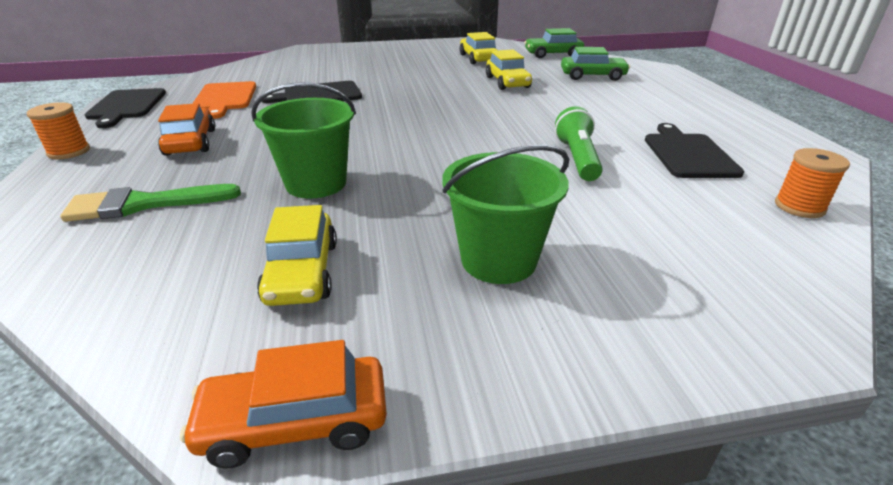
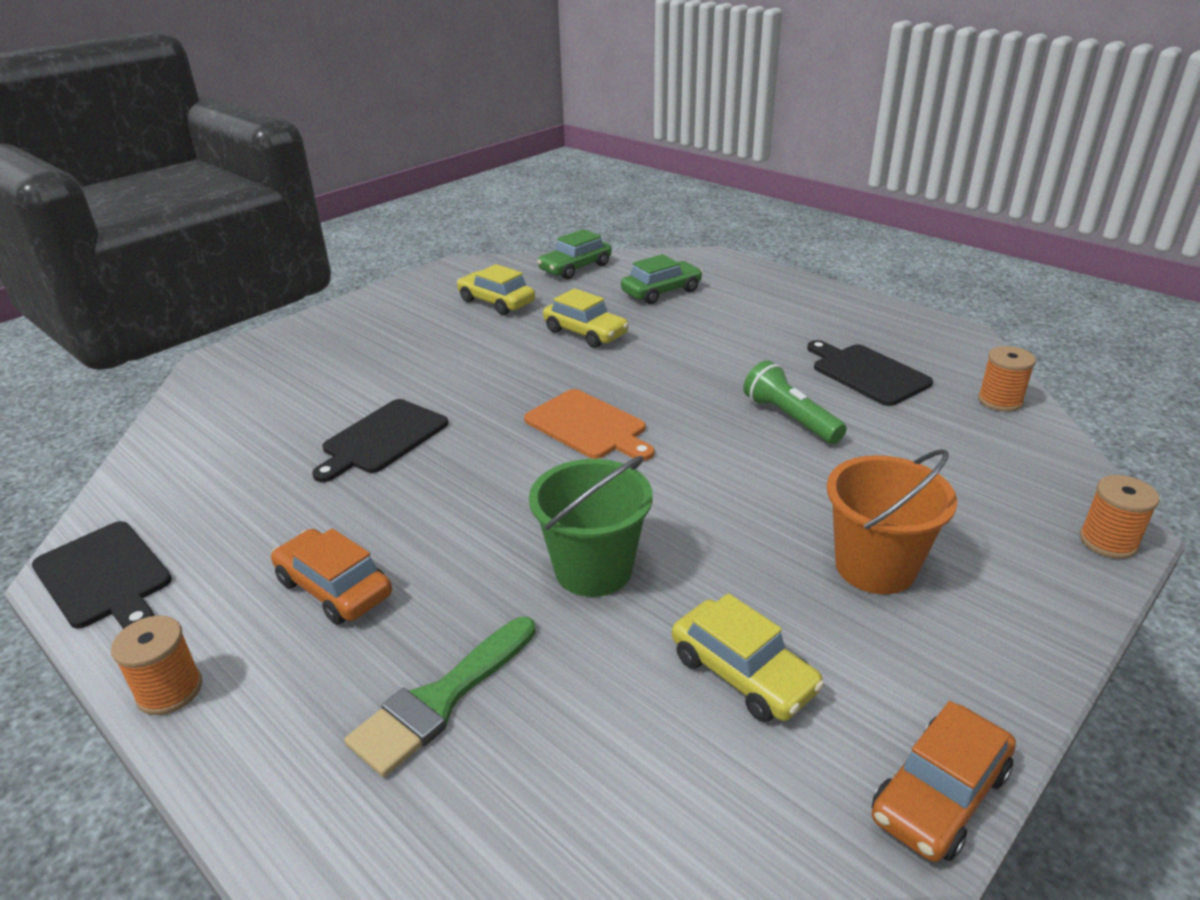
camera: 35 degrees left, 0 degrees up
orange cutting board [192,81,256,119] -> orange cutting board moved to [524,389,654,461]
green bucket [442,145,569,284] -> orange bucket [827,449,957,594]
none -> orange spool [1080,475,1160,559]

